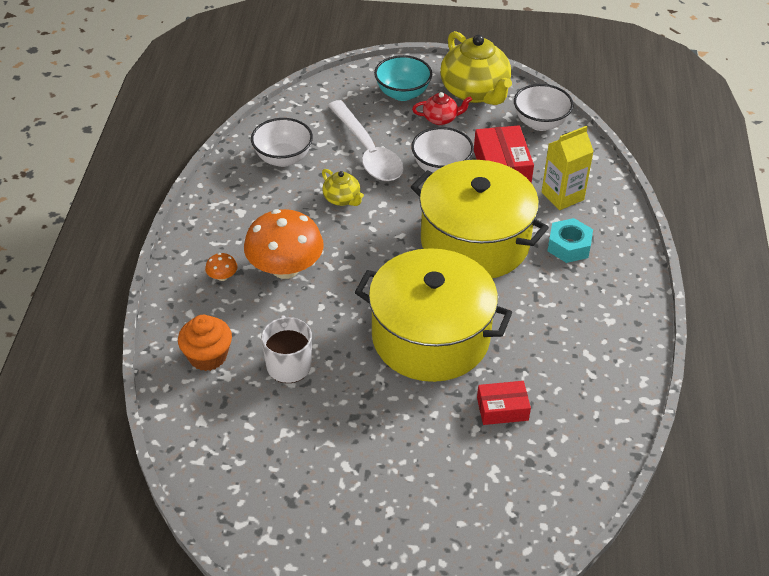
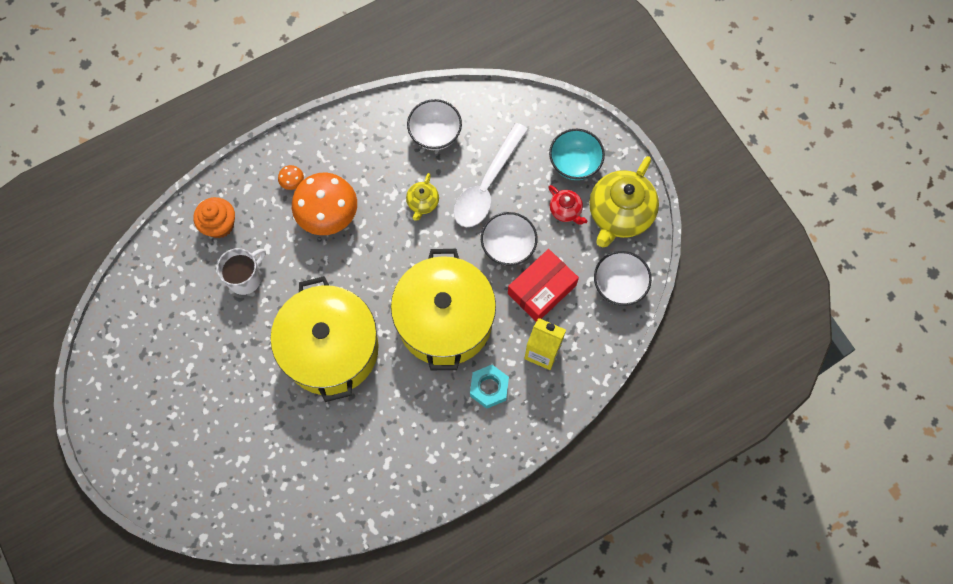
camera: 55 degrees right, 25 degrees up
red box [477,381,531,425] -> none

